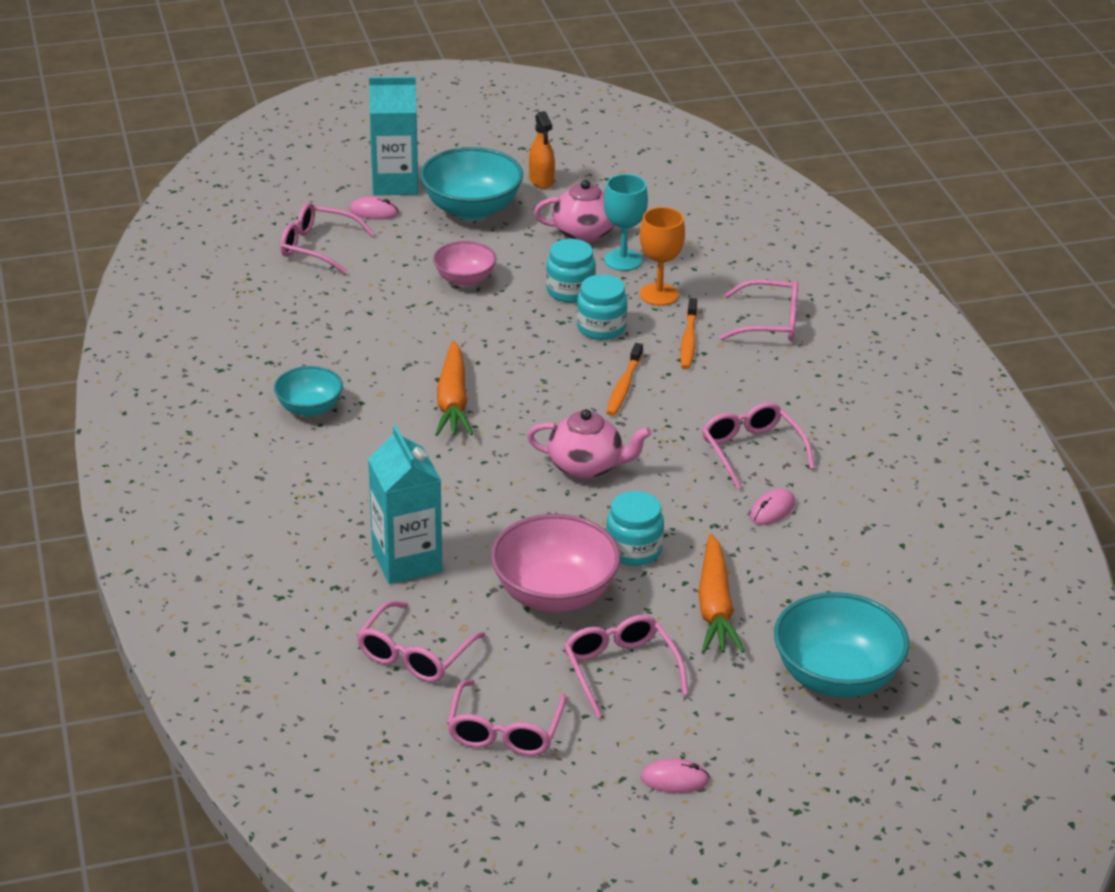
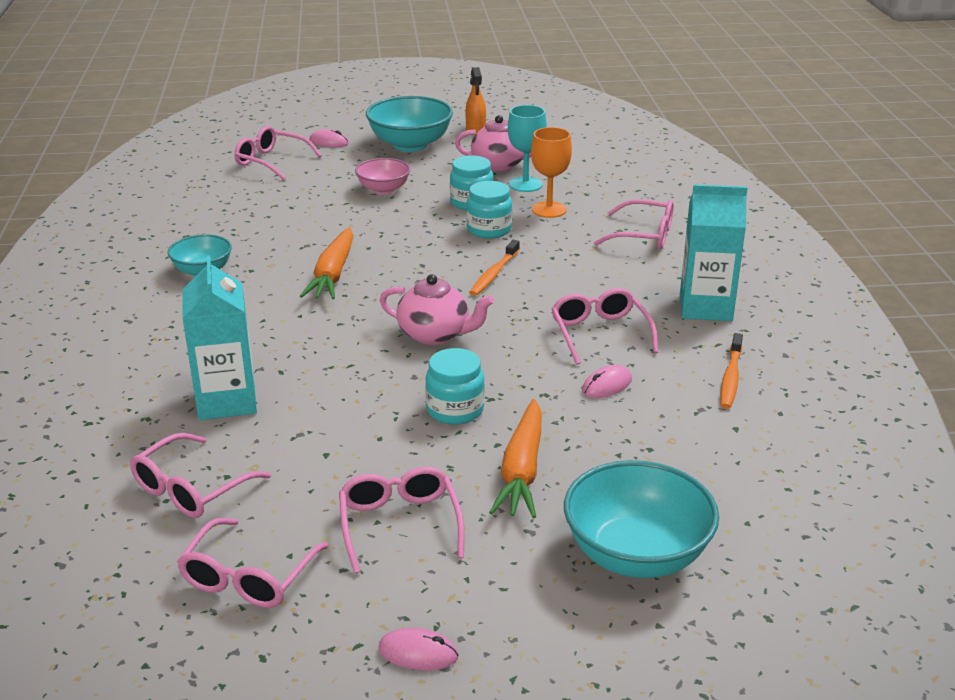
camera: 10 degrees right, 5 degrees down
turquoise carton [369,77,418,195] -> turquoise carton moved to [680,184,747,321]
pink bowl [491,514,620,612] -> none
orange toothbrush [680,298,698,369] -> orange toothbrush moved to [720,333,743,409]

